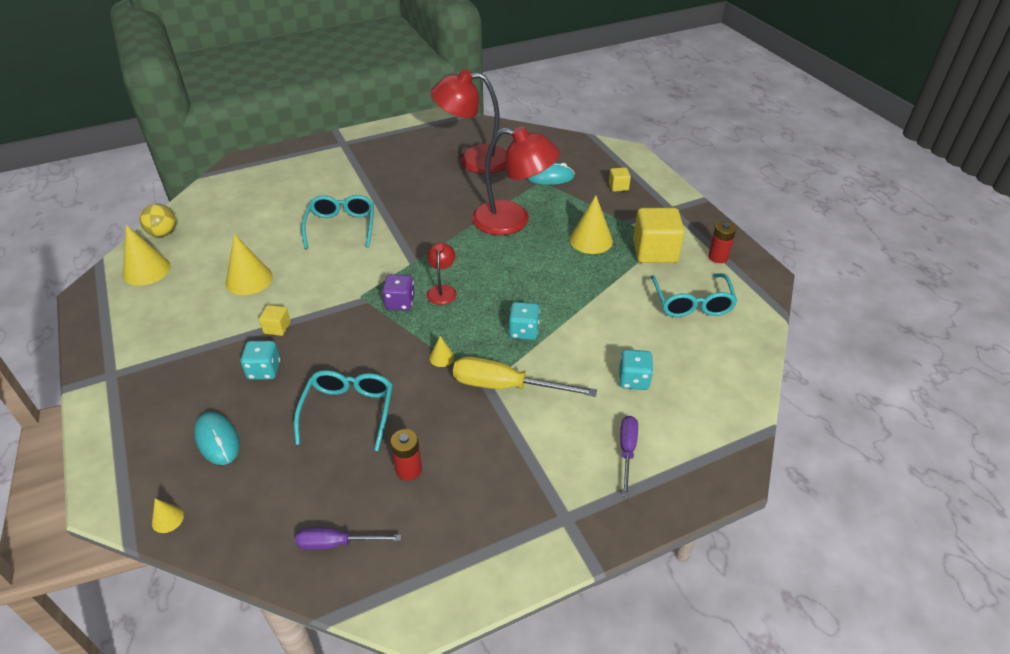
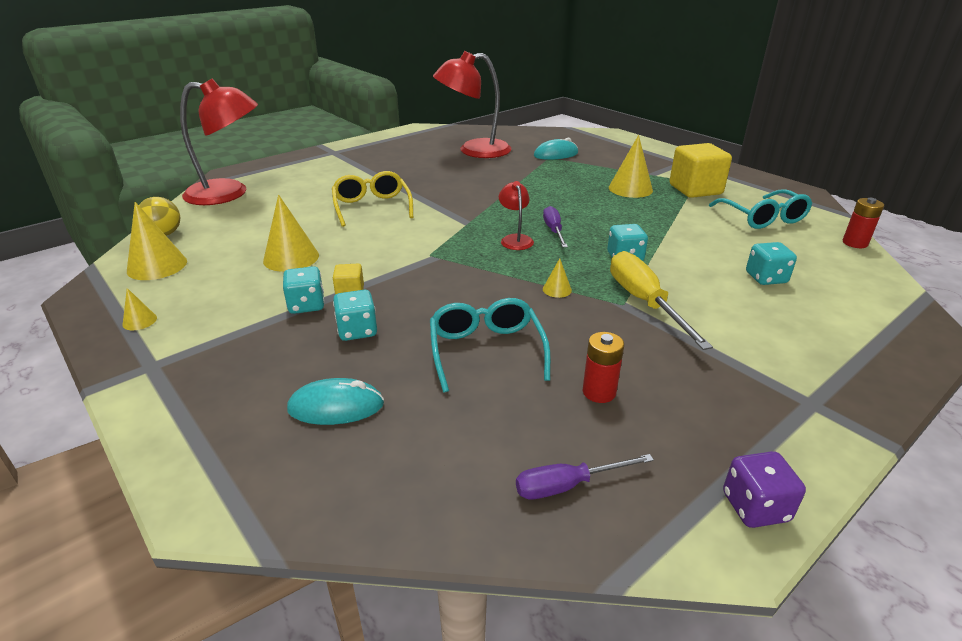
camera: 15 degrees left, 10 degrees down
yellow cone [152,498,184,533] -> yellow cone moved to [123,288,157,330]
turquoise mouse [194,412,240,465] -> turquoise mouse turned 45 degrees counterclockwise [287,378,384,425]
turquoise glasses [302,195,374,249] -> yellow glasses [332,171,413,227]
purple dice [382,274,415,310] -> purple dice moved to [723,451,806,528]
yellow screwdriver [453,356,597,397] -> yellow screwdriver turned 75 degrees clockwise [610,251,713,350]
red lamp [472,126,560,235] -> red lamp moved to [180,78,258,205]
yellow cube [609,167,631,192] -> none
purple screwdriver [620,416,638,497] -> purple screwdriver moved to [543,206,568,247]
red battery [708,221,736,263] -> red battery moved to [843,198,884,248]
none -> turquoise dice [283,266,325,314]

